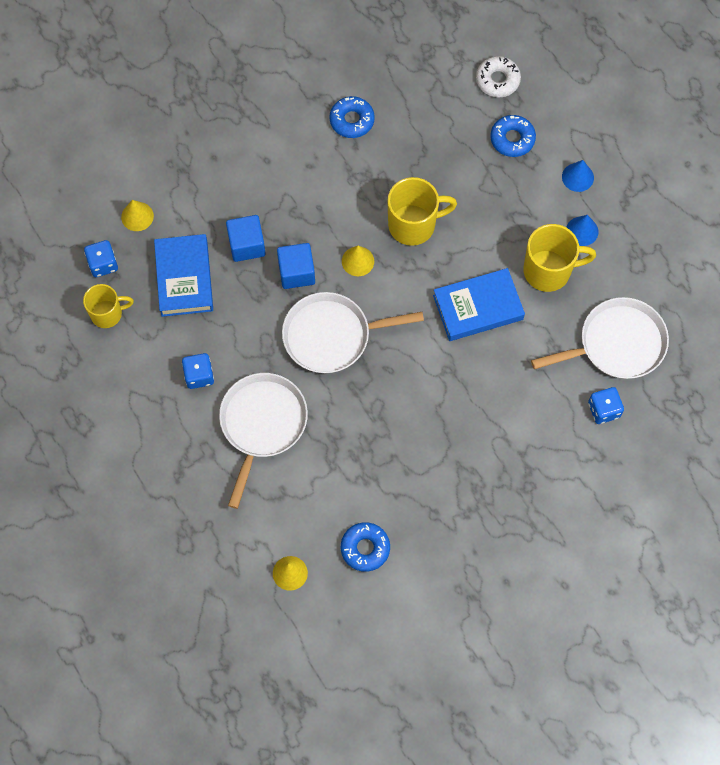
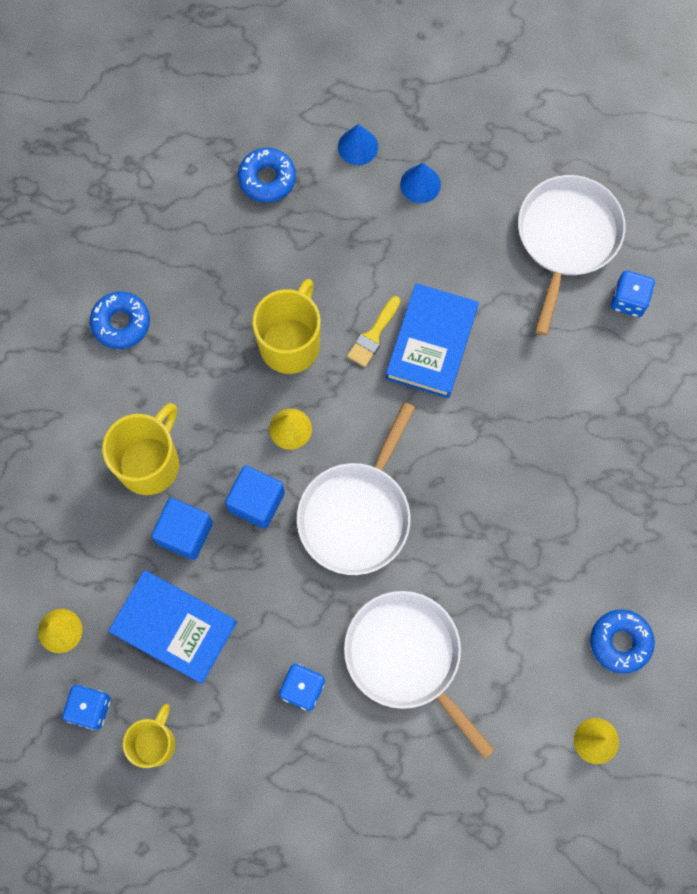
camera: 55 degrees left, 5 degrees up
white donut [476,56,521,97] -> none
yellow mug [524,224,596,292] -> yellow mug moved to [102,403,179,495]
none -> yellow brush [347,296,400,367]

